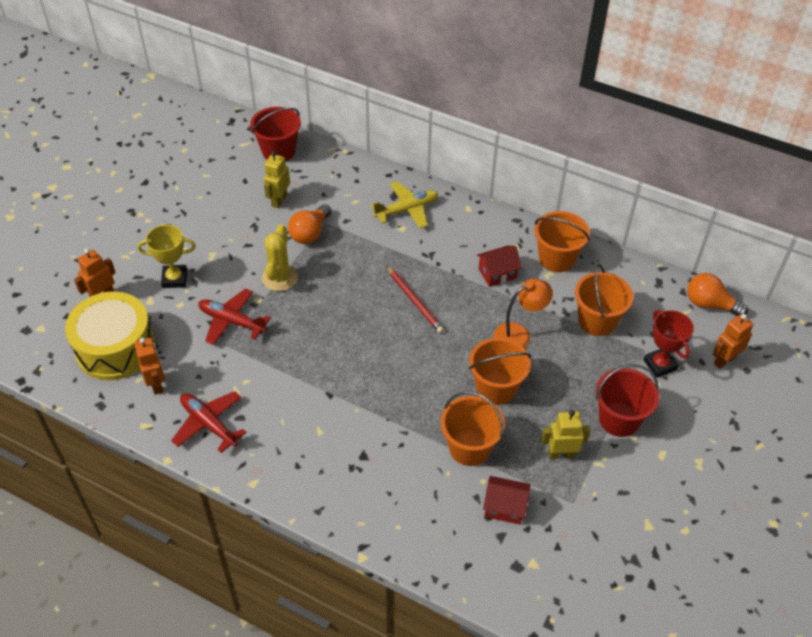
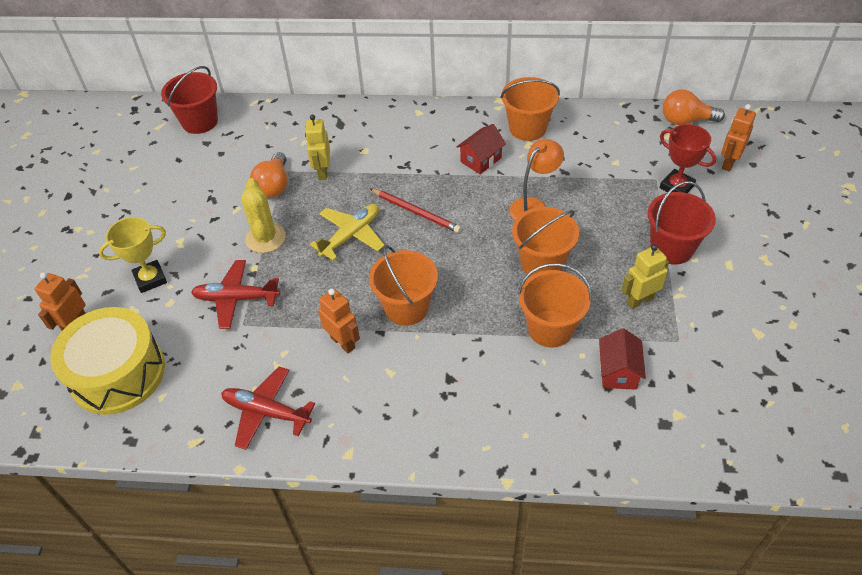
camera: 20 degrees left, 0 degrees up
orange robot [134,337,165,395] -> orange robot moved to [318,289,360,353]
yellow robot [264,151,290,208] -> yellow robot moved to [305,115,330,180]
yellow plane [371,181,438,228] -> yellow plane moved to [310,204,385,261]
red house [483,476,531,525] -> red house turned 75 degrees counterclockwise [599,328,646,390]
orange bucket [575,264,634,336] -> orange bucket moved to [369,245,438,326]

